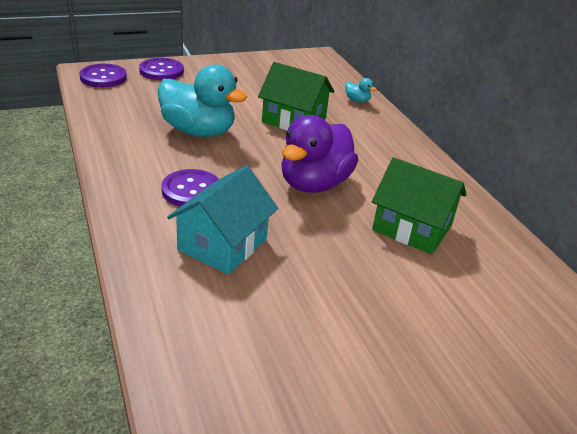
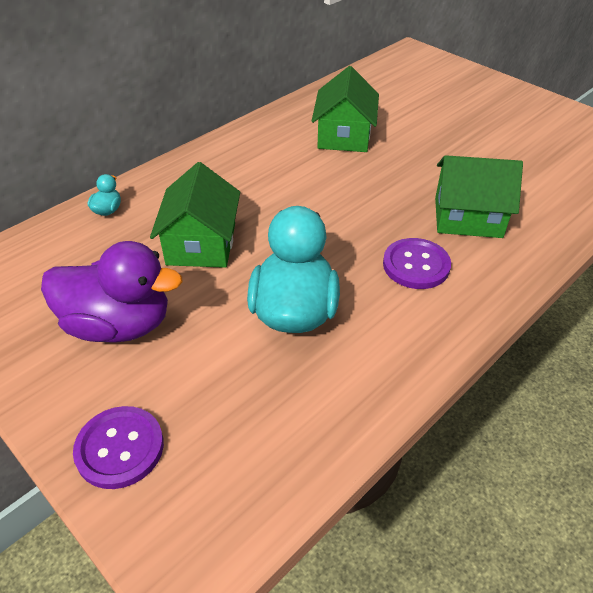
camera: 110 degrees left, 10 degrees up
purple button [79,64,127,87] -> none
turquoise house [167,165,278,274] -> green house [435,155,523,238]
purple duck [281,115,358,193] -> purple duck moved to [41,241,182,343]

